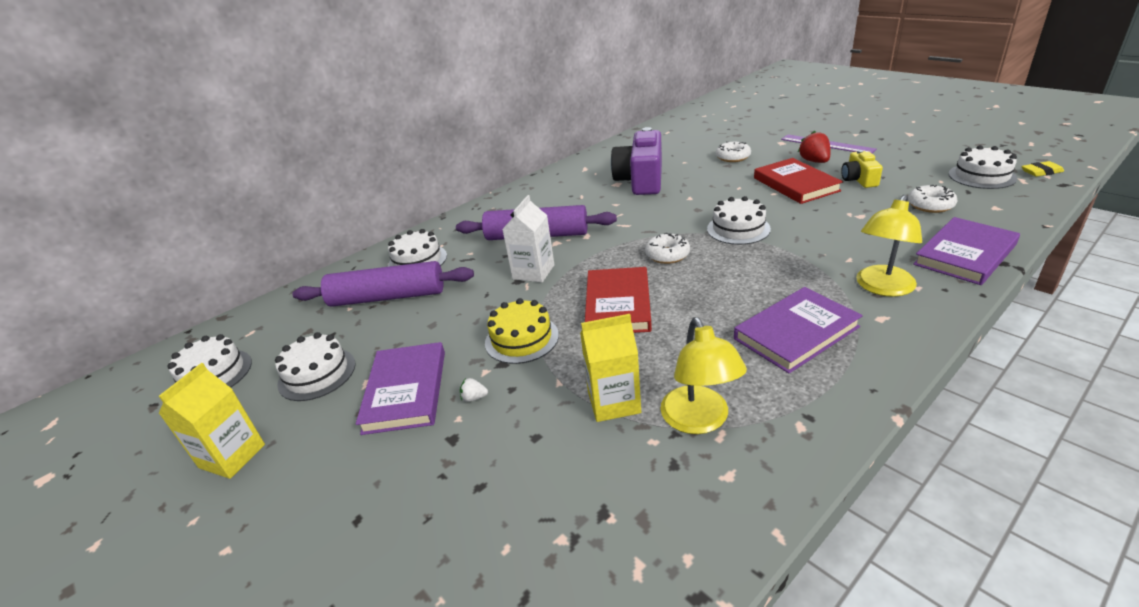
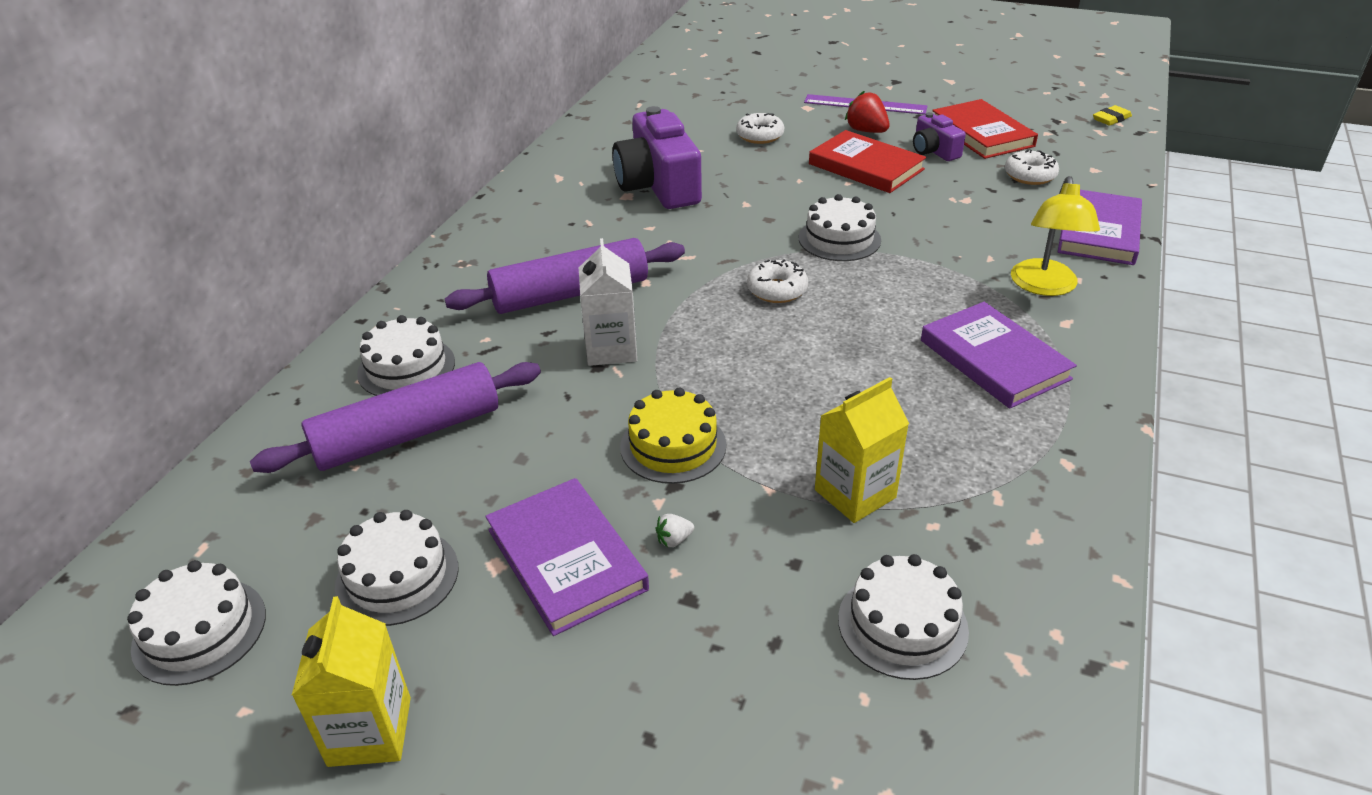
camera: 30 degrees left, 5 degrees up
red book [585,267,652,333] -> red book moved to [932,99,1038,159]
yellow lamp [660,317,747,434] -> none
purple book [734,287,863,374] -> purple book turned 60 degrees counterclockwise [921,302,1077,409]
yellow camera [841,150,883,188] -> purple camera [913,112,966,161]
white cake [949,145,1017,189] -> white cake moved to [838,554,969,680]

